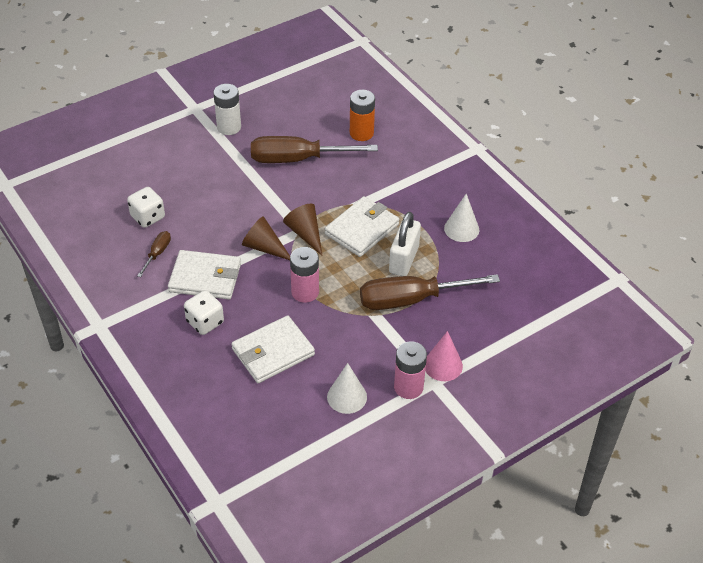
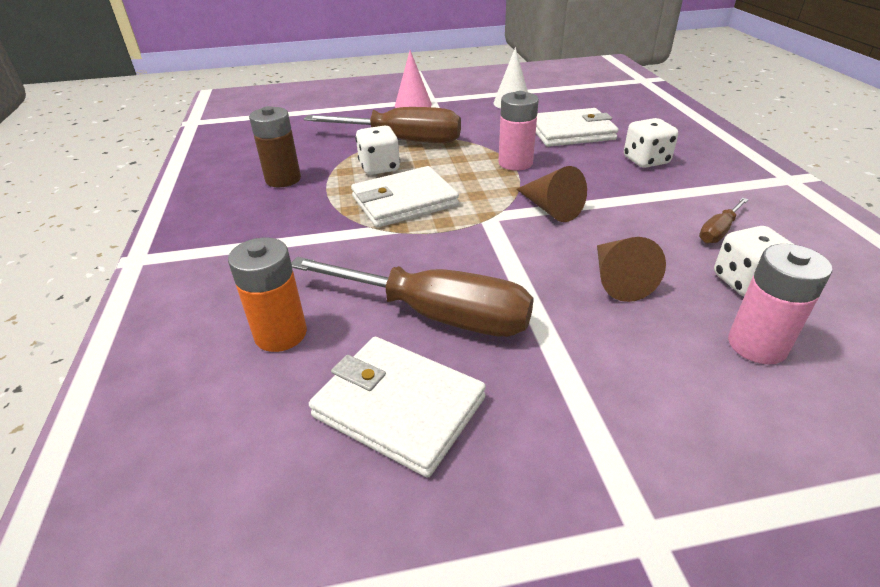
camera: 155 degrees left, 10 degrees down
white wallet [168,250,241,299] -> white wallet moved to [309,337,486,478]
white battery [213,84,241,135] -> none
brown cone [283,204,322,255] -> brown cone moved to [597,237,666,302]
white padlock [389,212,421,276] -> white dice [355,125,400,175]
pink battery [394,341,427,399] -> pink battery moved to [728,244,832,364]
white cone [444,194,479,242] -> brown battery [249,106,301,187]

